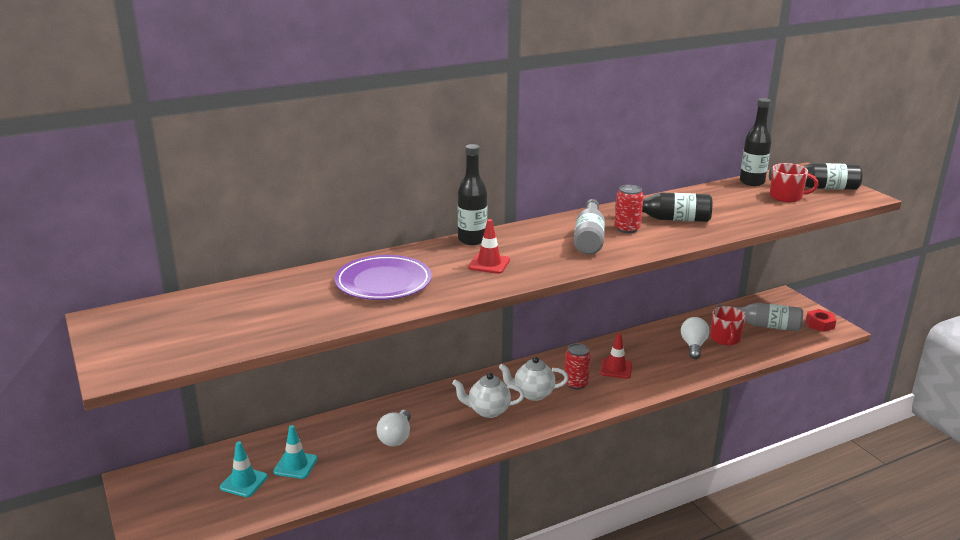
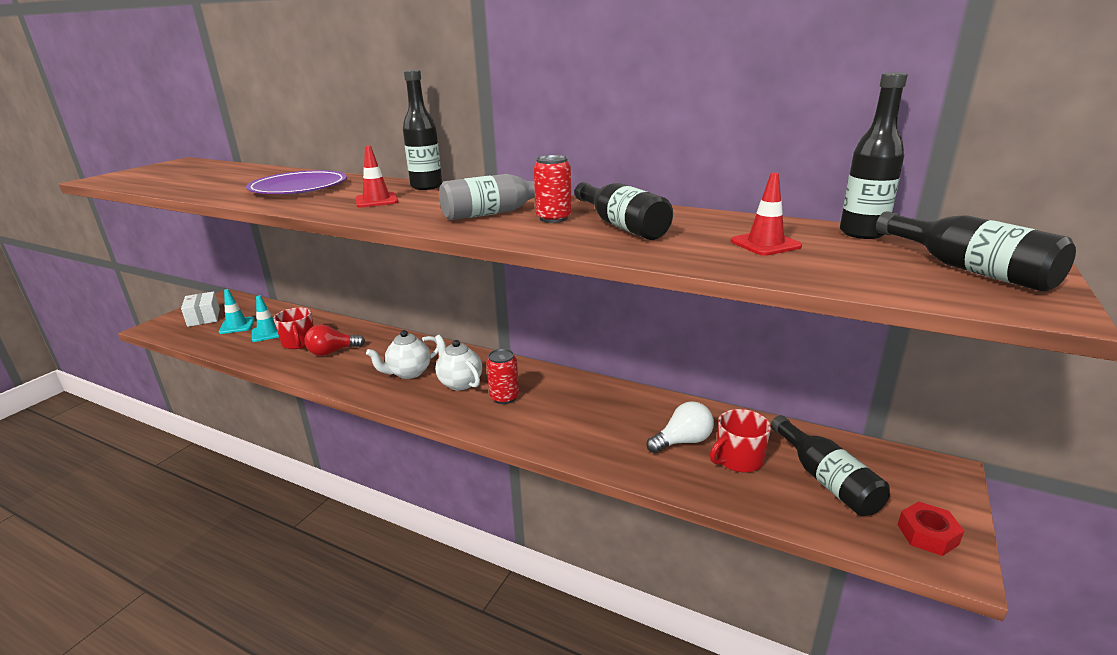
camera: 55 degrees right, 0 degrees up
white light bulb [377,410,411,446] -> red light bulb [304,324,365,356]
white teapot [452,373,525,418] -> white teapot turned 90 degrees counterclockwise [366,330,438,379]
red traffic cone [600,333,632,379] -> red traffic cone moved to [731,173,802,256]
grey bottle [717,303,803,331] -> black bottle [771,415,890,516]
red mug [770,163,818,202] -> red mug moved to [273,307,314,349]
none -> white box [181,291,220,327]

